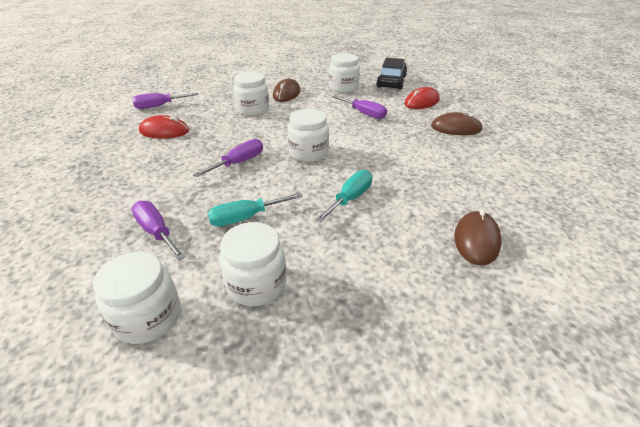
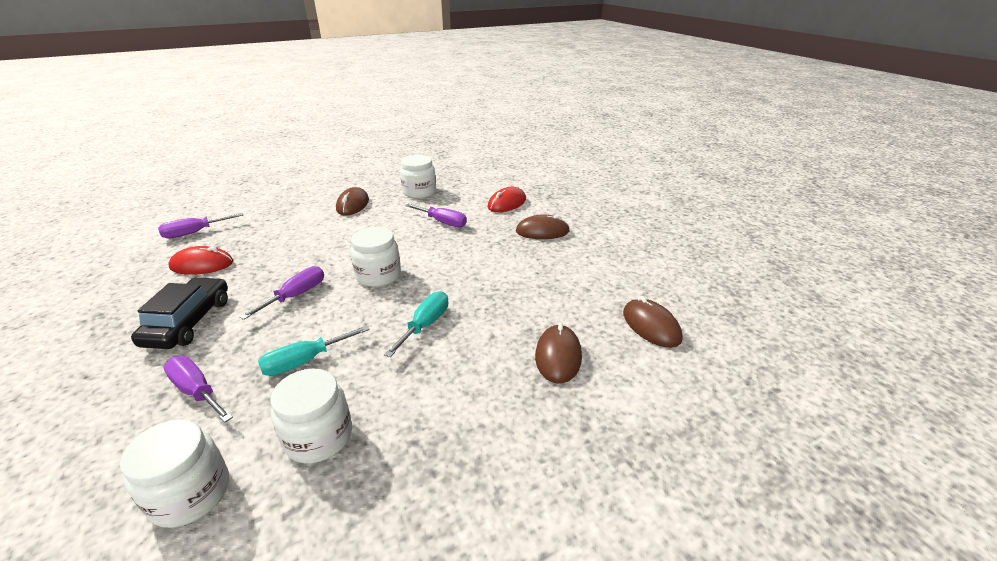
camera: 10 degrees left, 5 degrees down
white jar [233,72,269,116] -> none
black car [377,58,407,90] -> black car moved to [131,277,228,349]
none -> brown mouse [623,296,682,348]

